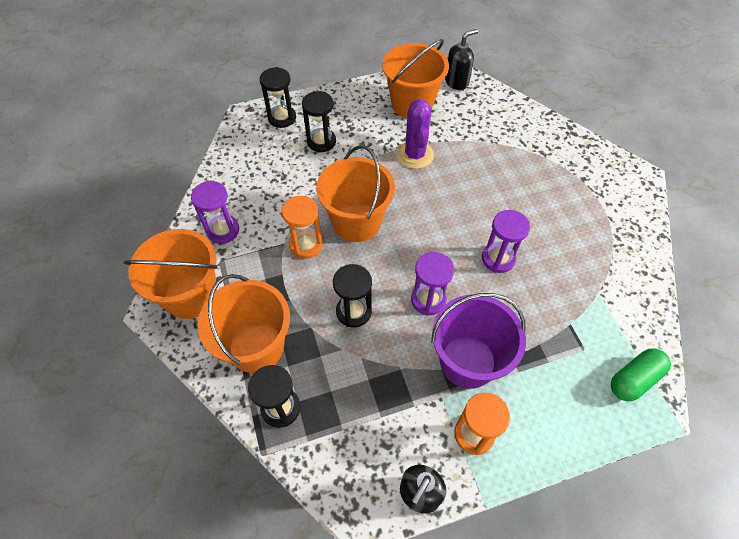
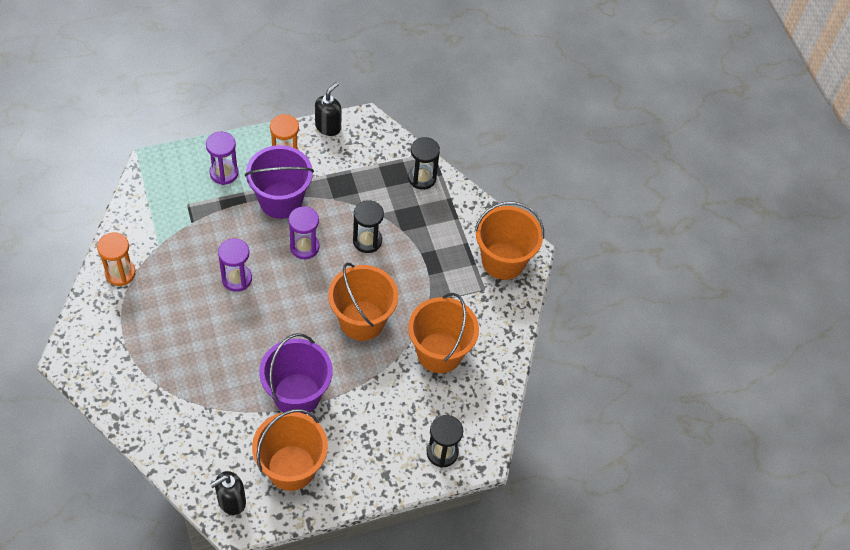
camera: 175 degrees right, 0 degrees up
purple hourglass [191,180,239,244] -> purple hourglass moved to [206,132,239,185]
orange bucket [198,274,290,373] -> orange bucket moved to [408,293,479,373]
orange hourglass [282,196,323,259] -> orange hourglass moved to [97,232,136,286]
black hourglass [302,91,336,152] -> none
purple cactus [397,99,434,169] -> purple bucket [259,333,332,414]
green capsule [611,348,671,401] -> none

